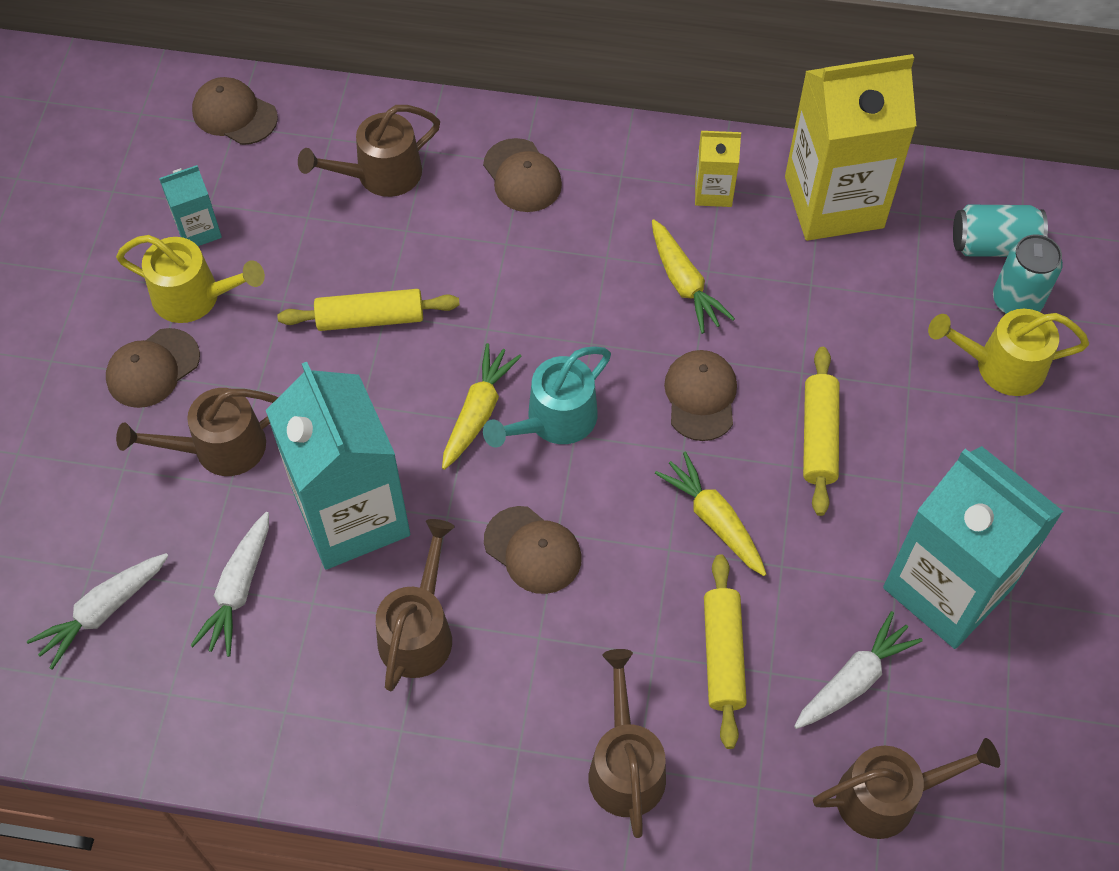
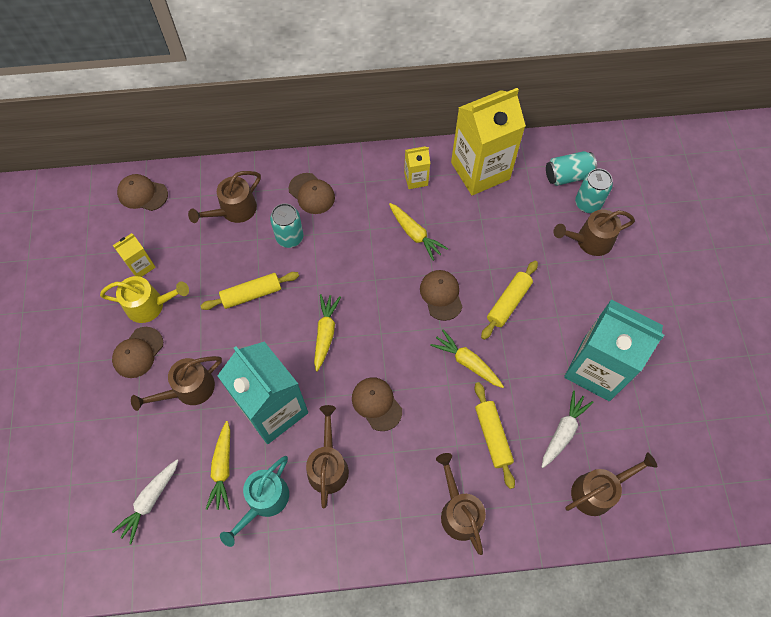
camera: 15 degrees left, 5 degrees up
turquoise carton [159,165,222,246] -> yellow carton [113,233,156,277]
white carrot [190,512,269,657] -> yellow carrot [206,421,230,510]
turquoise watering can [483,346,611,447] -> turquoise watering can moved to [220,456,289,547]
brown cap [484,506,582,594] -> brown cap turned 150 degrees counterclockwise [352,377,402,431]
yellow rolling pin [803,347,839,516] -> yellow rolling pin turned 45 degrees clockwise [481,261,538,340]
yellow watering can [928,309,1089,396] -> brown watering can [554,209,635,256]
none -> turquoise can [270,203,303,248]

